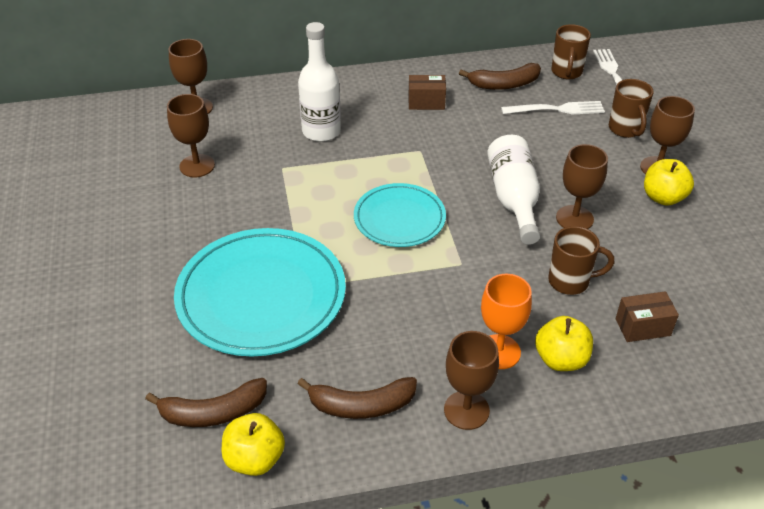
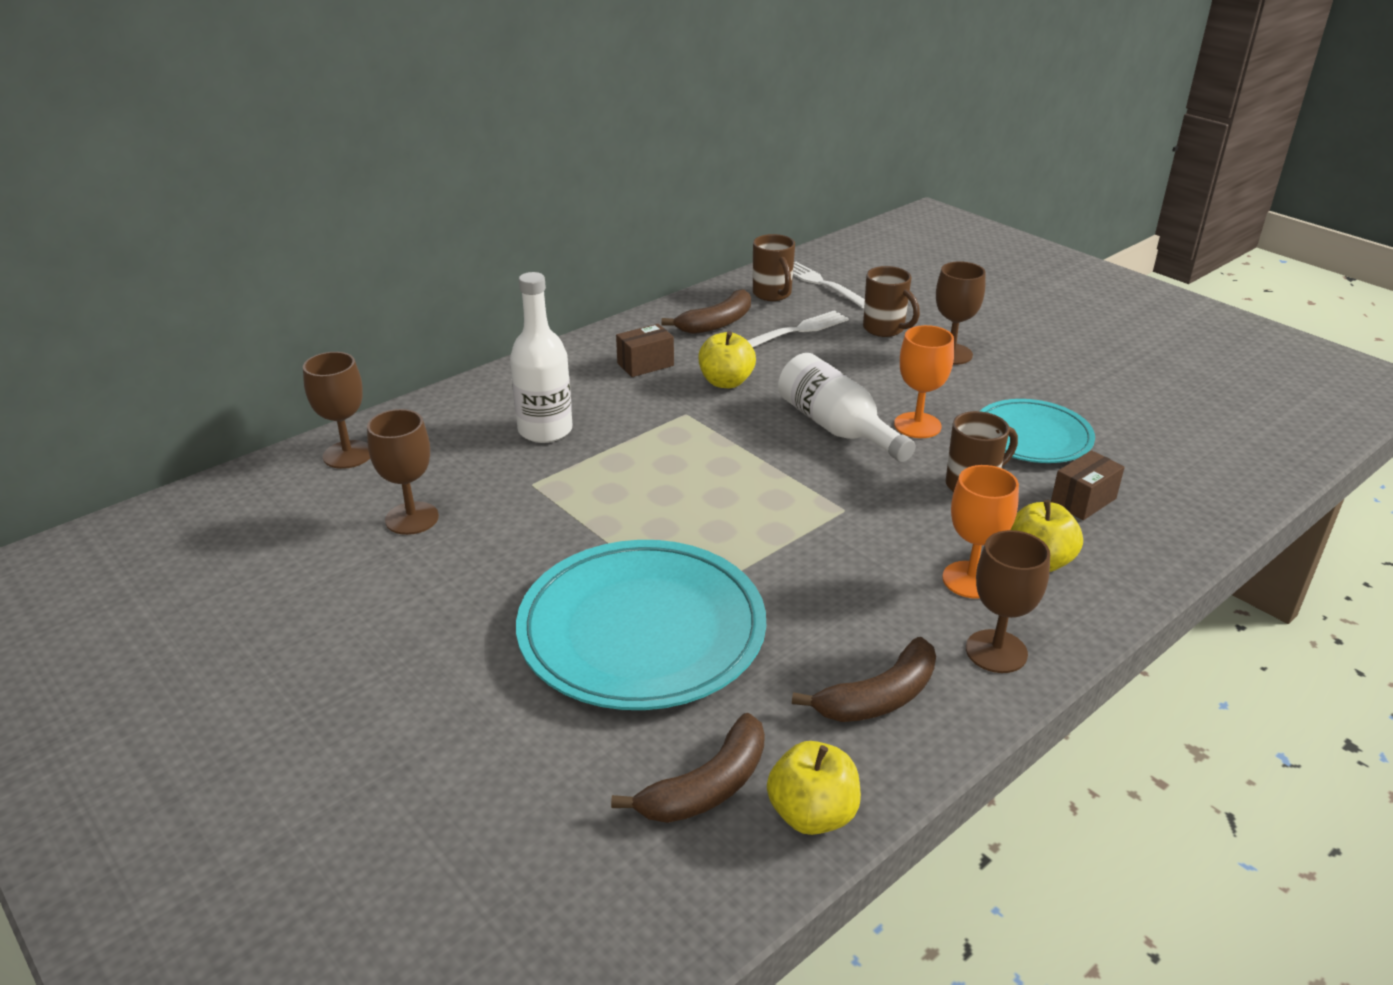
camera: 30 degrees left, 10 degrees down
turquoise plate [354,183,446,247] -> turquoise plate moved to [980,399,1095,463]
brown goblet [556,144,608,229] -> orange goblet [894,325,954,438]
yellow apple [644,159,694,206] -> yellow apple moved to [698,331,756,388]

